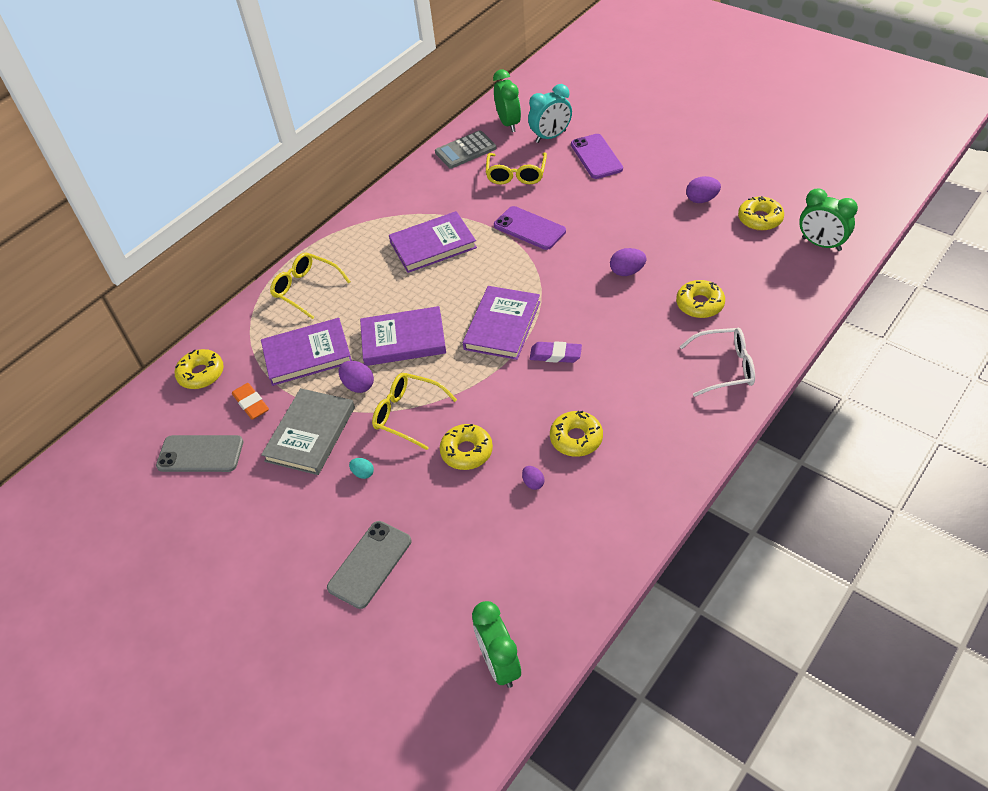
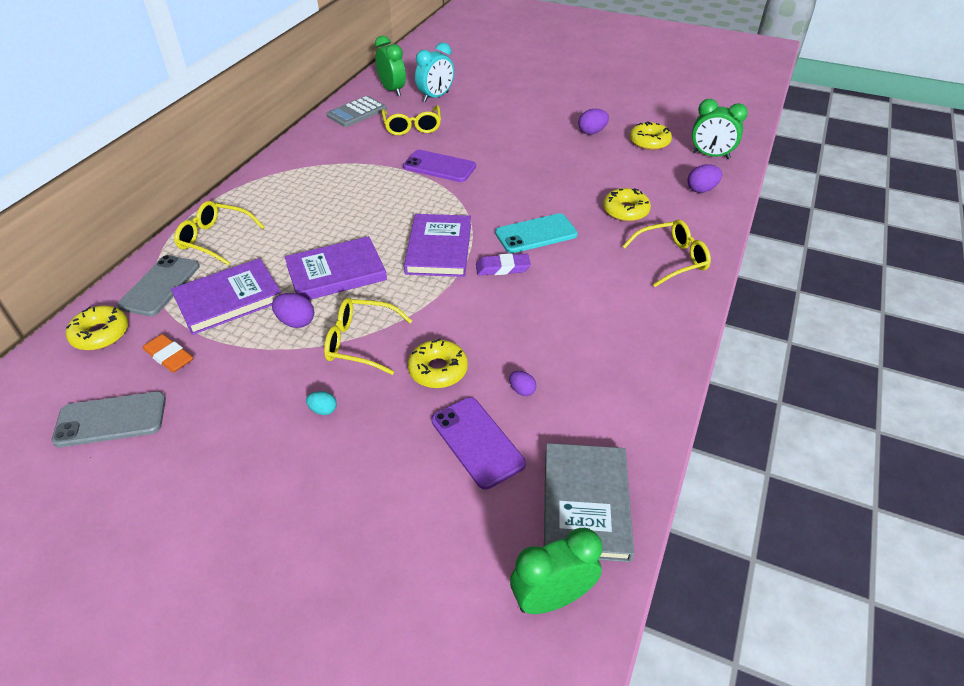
camera: 20 degrees left, 5 degrees down
grey book [261,388,355,475] -> grey book moved to [544,443,634,562]
grey phone [327,521,411,609] -> grey phone moved to [117,255,200,317]
purple book [389,211,477,273] -> none
green clock [472,601,521,688] -> green clock turned 105 degrees clockwise [510,528,602,614]
yellow donut [550,411,603,457] -> none
purple phone [571,134,623,179] -> purple phone moved to [432,397,526,489]
purple egg [610,248,646,276] -> purple egg moved to [687,164,722,193]
white glasses [679,328,755,397] -> yellow glasses [622,219,711,287]
none -> turquoise phone [495,213,578,253]

